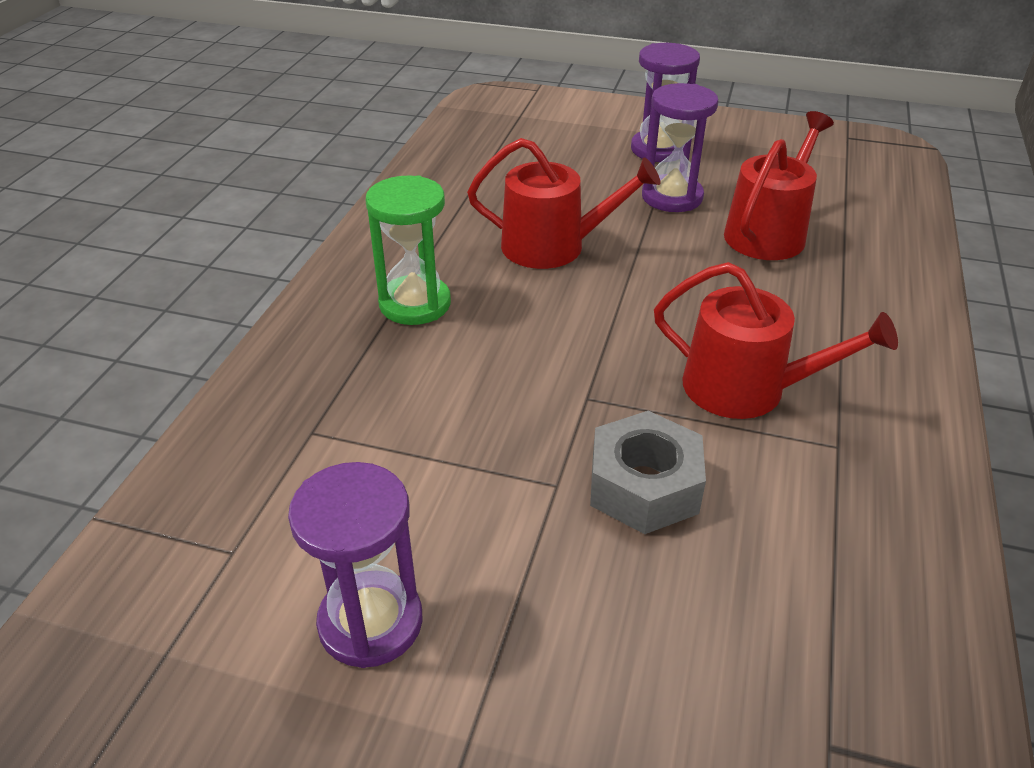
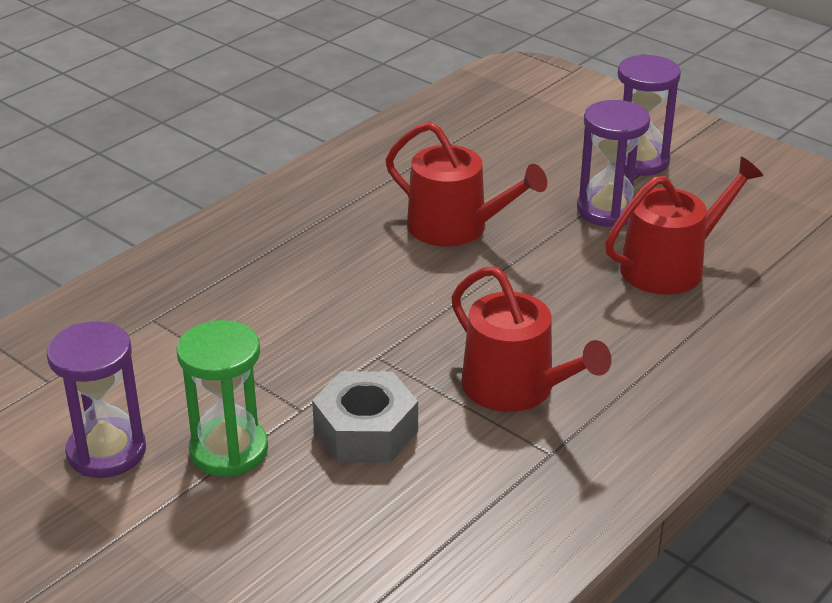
camera: 25 degrees right, 5 degrees down
green hourglass [366,176,451,325] -> green hourglass moved to [177,320,268,477]

